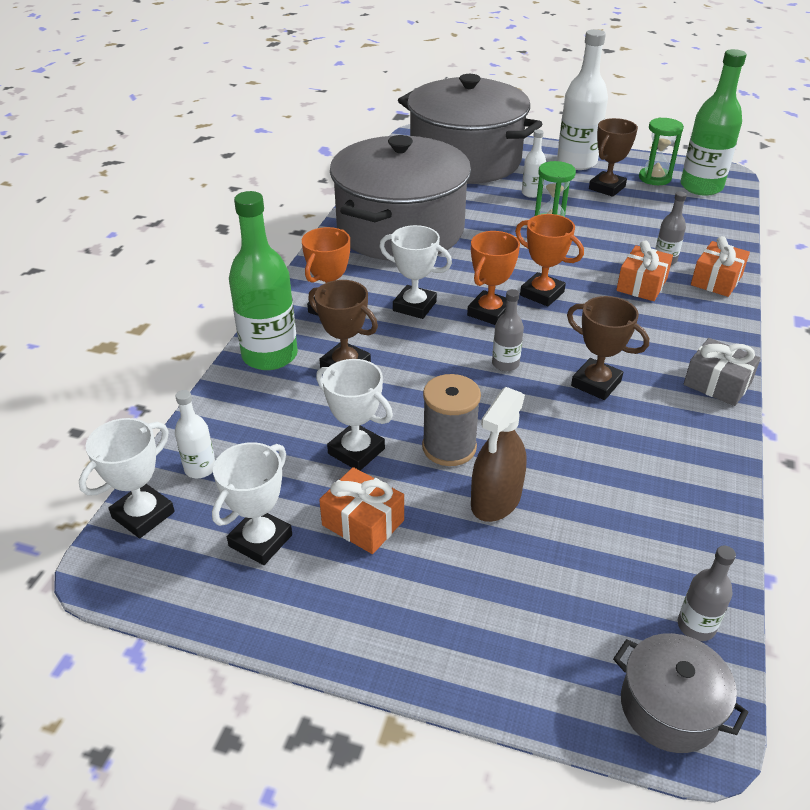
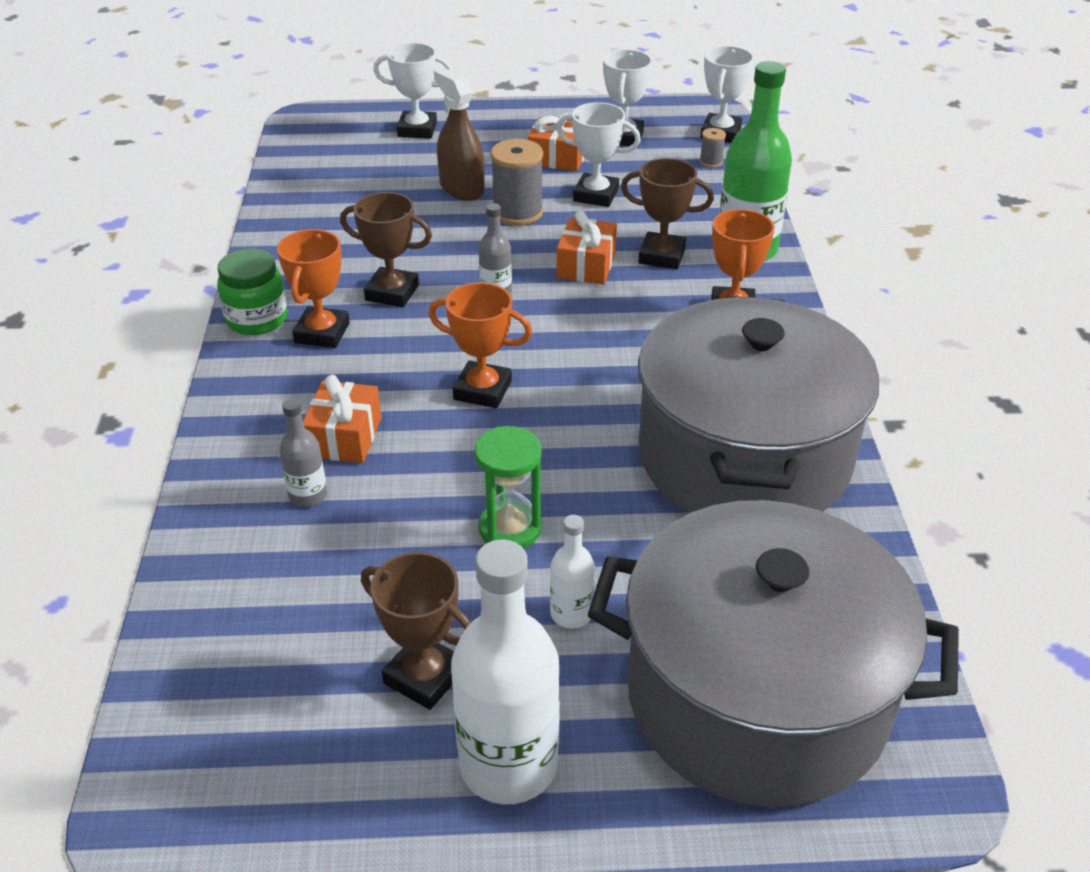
camera: 160 degrees right, 0 degrees up
white bottle [175,390,215,478] -> grey spool [699,128,726,168]
white trophy [379,225,452,319] -> white trophy moved to [373,43,452,139]
orange trophy [467,231,520,325] -> orange trophy moved to [277,229,350,348]
brown spray bottle [471,387,527,522] -> brown spray bottle turned 45 degrees counterclockwise [434,68,484,201]
brown trophy [589,118,638,197] -> brown trophy turned 75 degrees counterclockwise [361,552,471,710]
grey pot [613,633,749,753] -> none
green hourglass [639,118,684,185] -> none
grey bottle [678,546,736,641] -> none
green bottle [681,49,747,196] -> none
grey gift [684,338,761,406] -> green jar [217,249,287,335]
orange gift [691,236,750,297] -> orange gift moved to [557,211,617,284]

